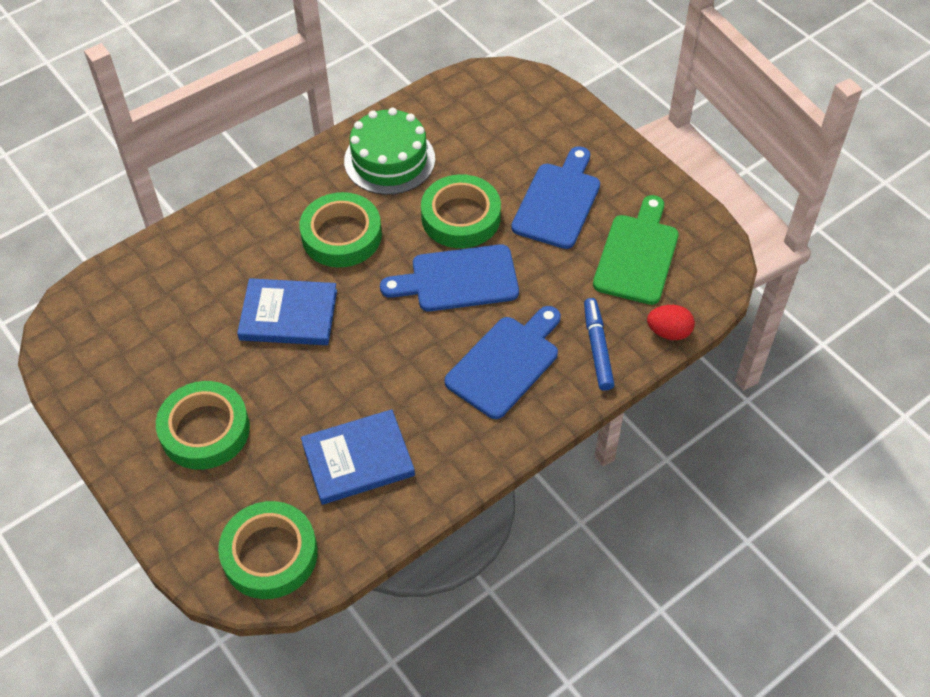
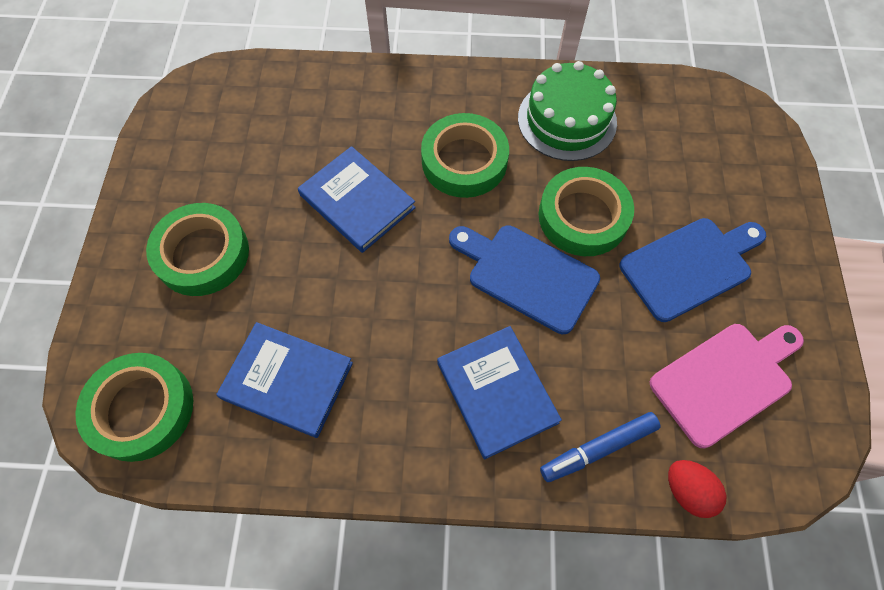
camera: 40 degrees right, 10 degrees up
blue cutting board [445,306,561,419] -> blue book [437,326,562,459]
blue marker [584,298,615,391] -> blue marker turned 150 degrees counterclockwise [540,412,661,482]
green cutting board [593,195,679,305] -> pink cutting board [650,324,804,448]

